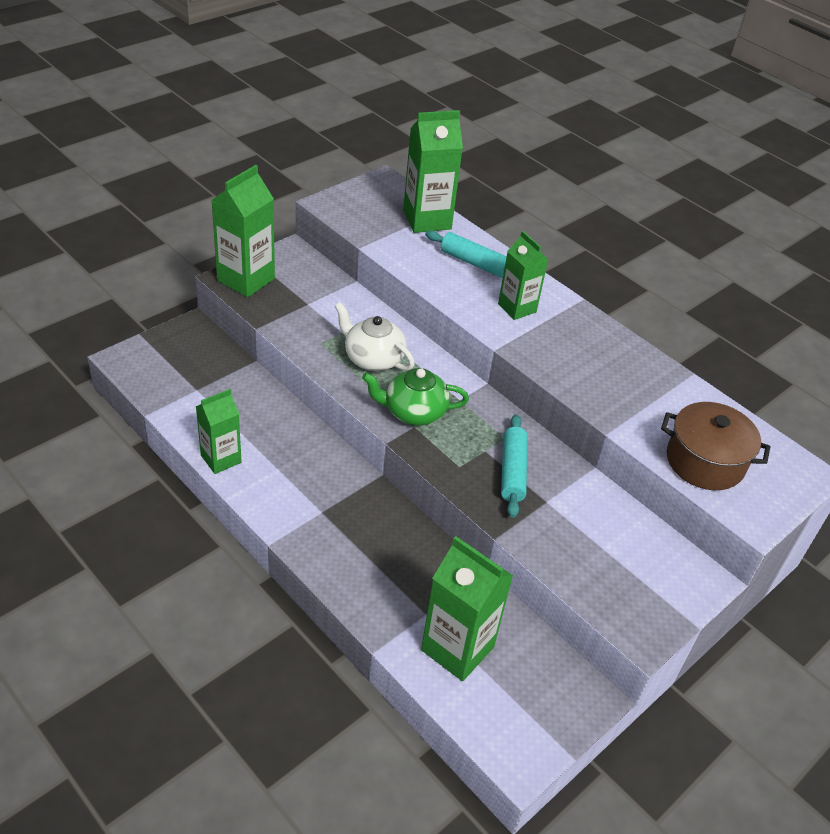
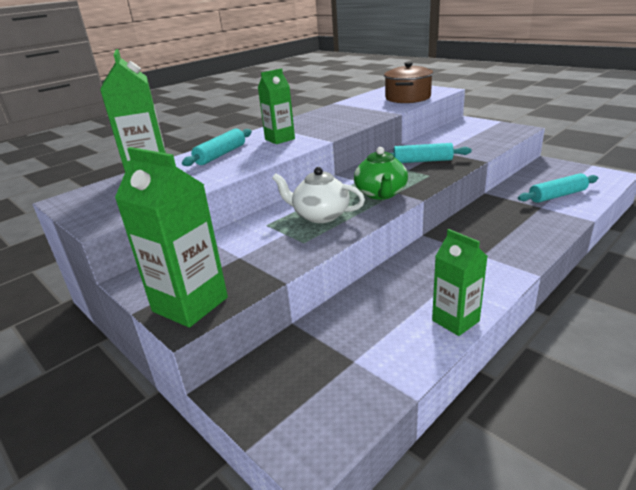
camera: 85 degrees left, 15 degrees down
white teapot [335,302,415,371] -> white teapot turned 75 degrees clockwise [272,167,365,223]
green carton [421,536,513,681] -> turquoise rolling pin [518,173,598,203]

